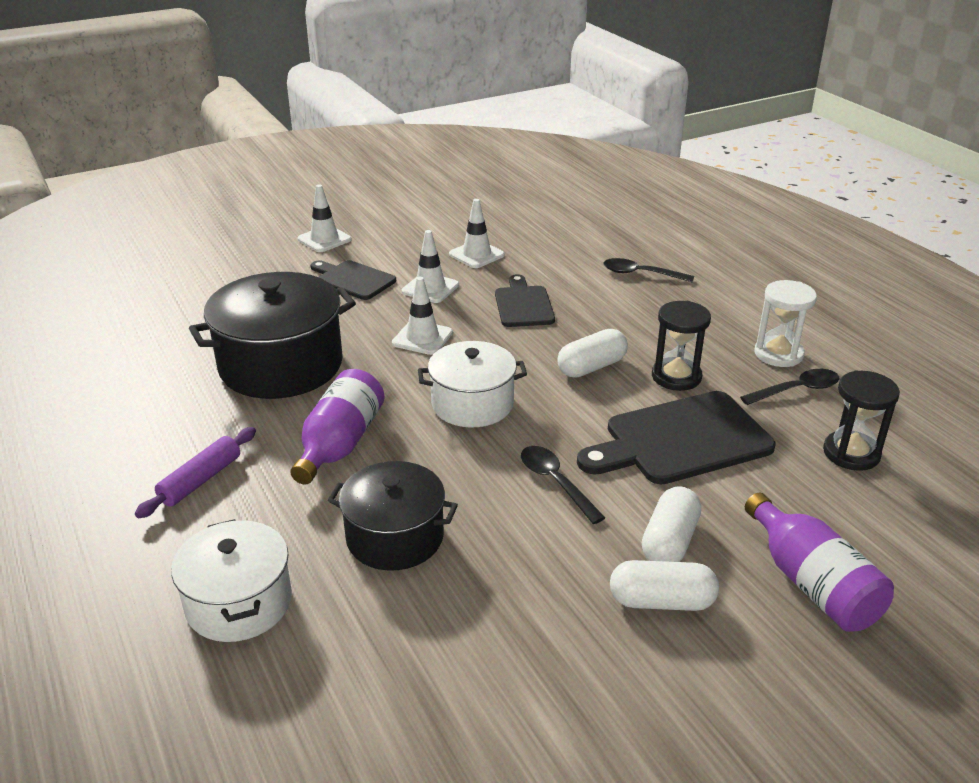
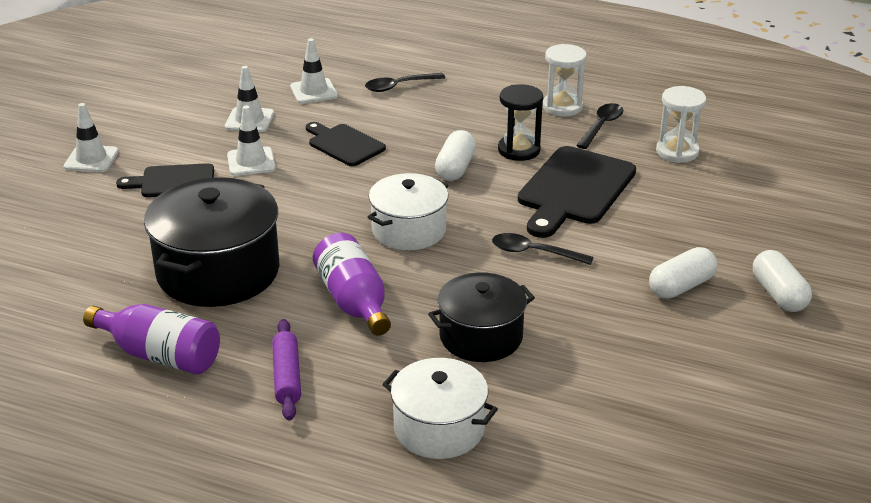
camera: 40 degrees left, 0 degrees up
white traffic cone [392,277,453,355] -> white traffic cone moved to [290,38,338,104]
white capsule [642,486,701,562] -> white capsule moved to [753,250,812,312]
purple bottle [745,492,894,632] -> purple bottle moved to [83,304,220,374]
black hourglass [823,370,900,471] -> white hourglass [656,86,706,163]

